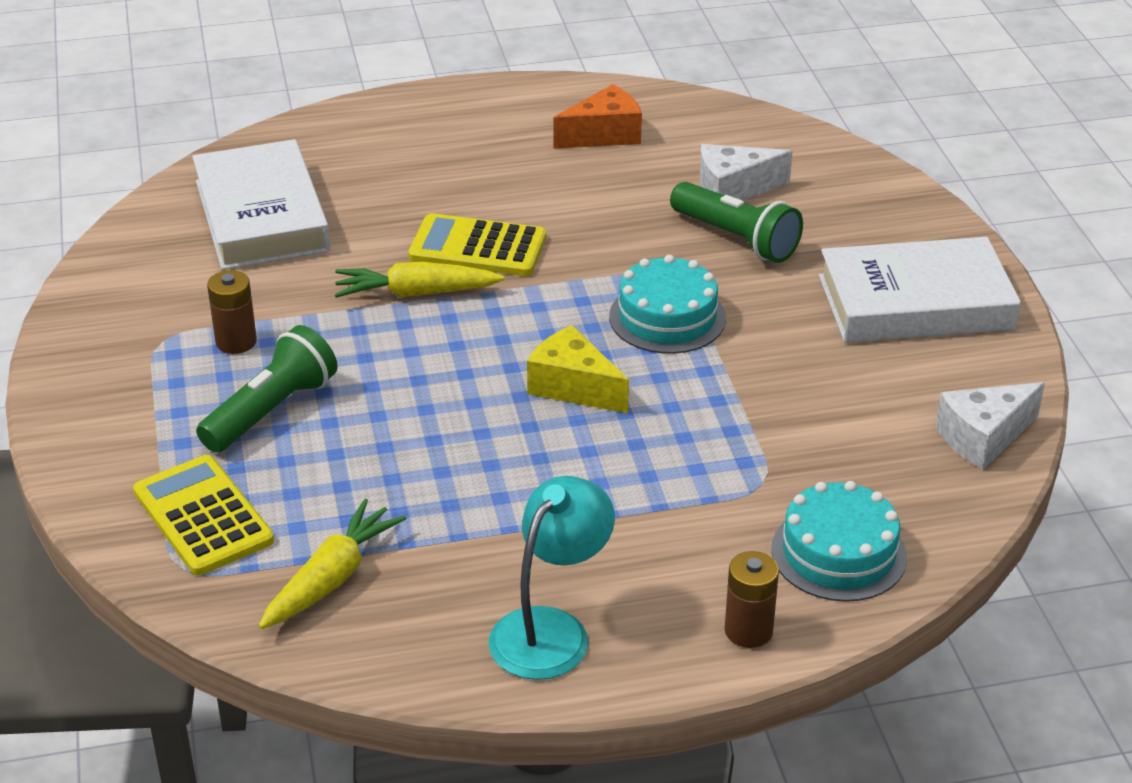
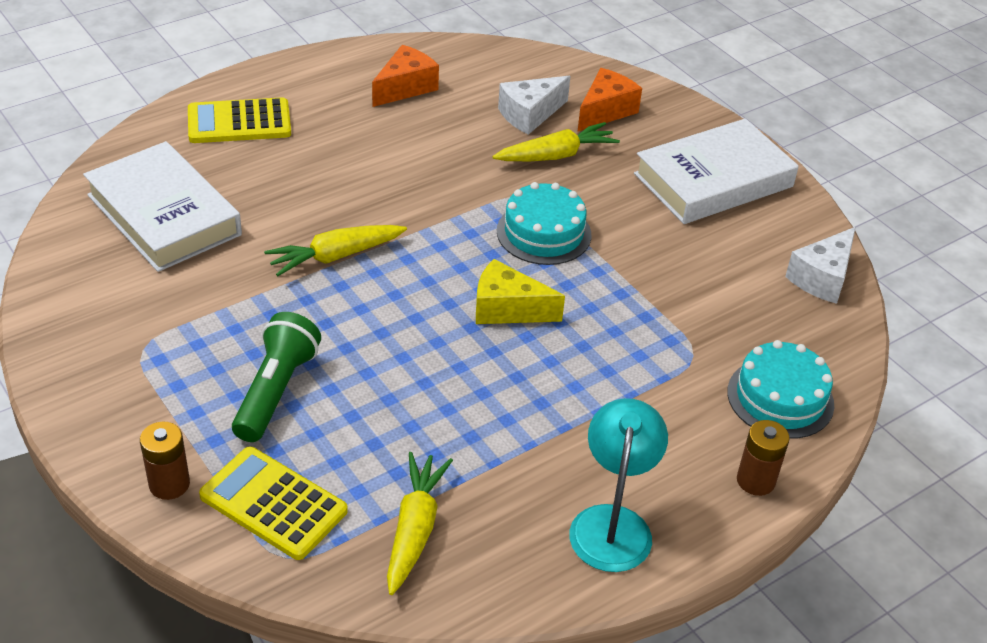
camera: 25 degrees left, 5 degrees up
brown battery [207,270,257,354] -> brown battery moved to [140,422,190,500]
yellow calculator [408,213,546,276] -> yellow calculator moved to [188,97,291,143]
green flashlight [670,182,803,263] -> yellow carrot [492,122,620,161]
none -> orange cheese [577,68,642,132]

